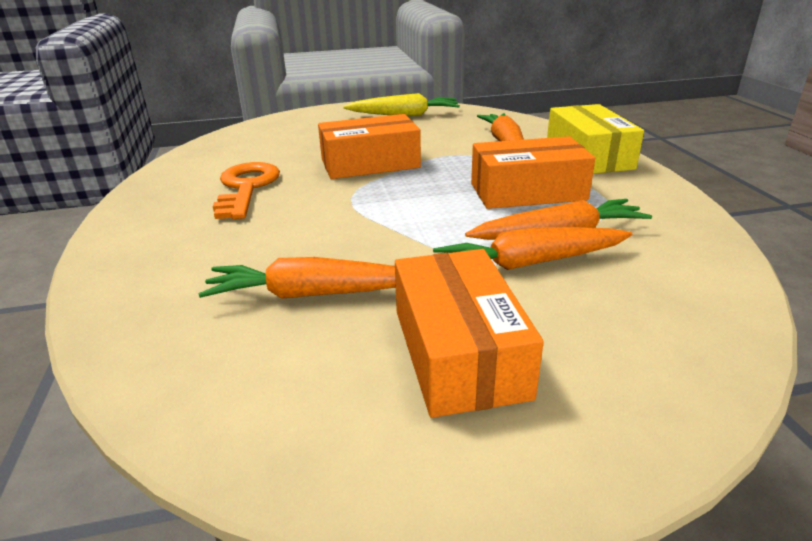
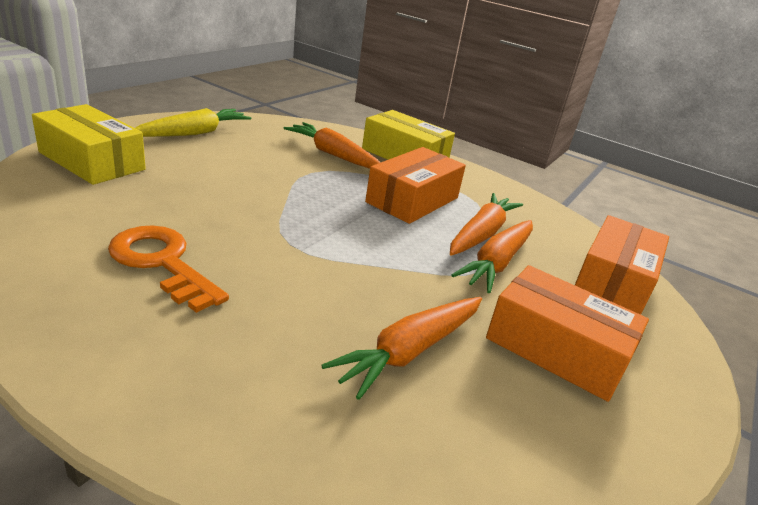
camera: 50 degrees left, 0 degrees up
orange box [318,114,421,179] -> orange box moved to [575,215,669,315]
none -> yellow box [32,104,146,185]

